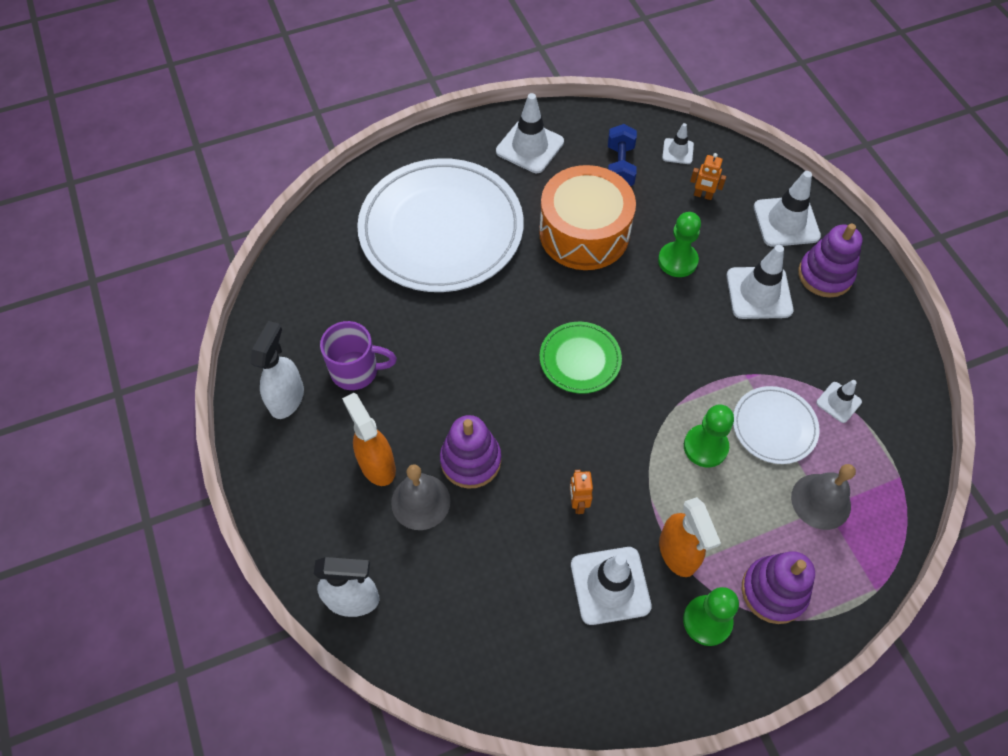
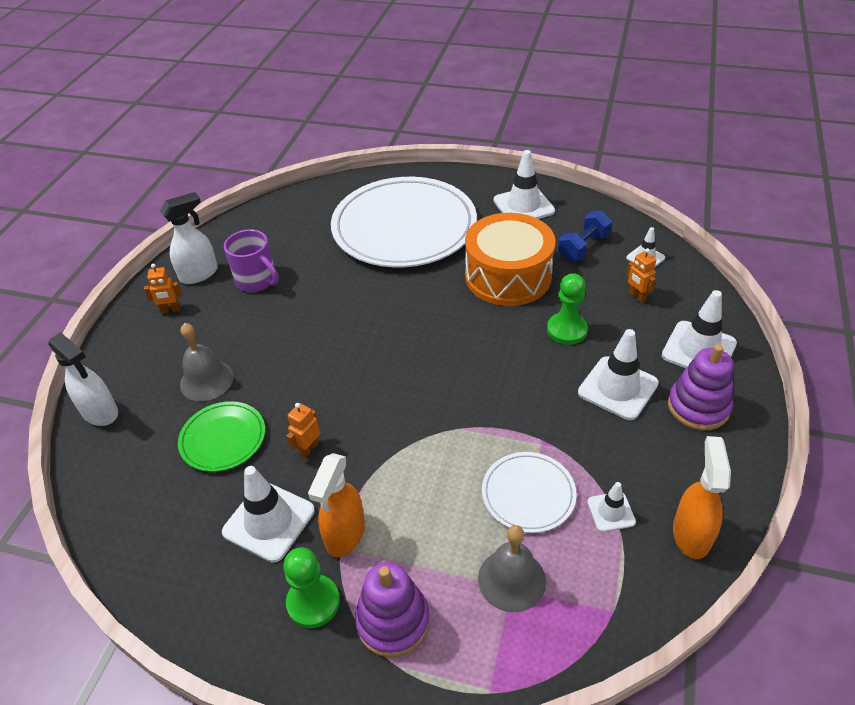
camera: 40 degrees right, 15 degrees down
orange spray bottle [342,393,396,486] -> orange spray bottle moved to [673,436,731,559]
purple stacking toy [440,415,501,489] -> none
green plate [540,322,622,394] -> green plate moved to [178,401,265,472]
green pawn [684,405,734,468] -> none
none -> orange robot [144,264,182,313]

